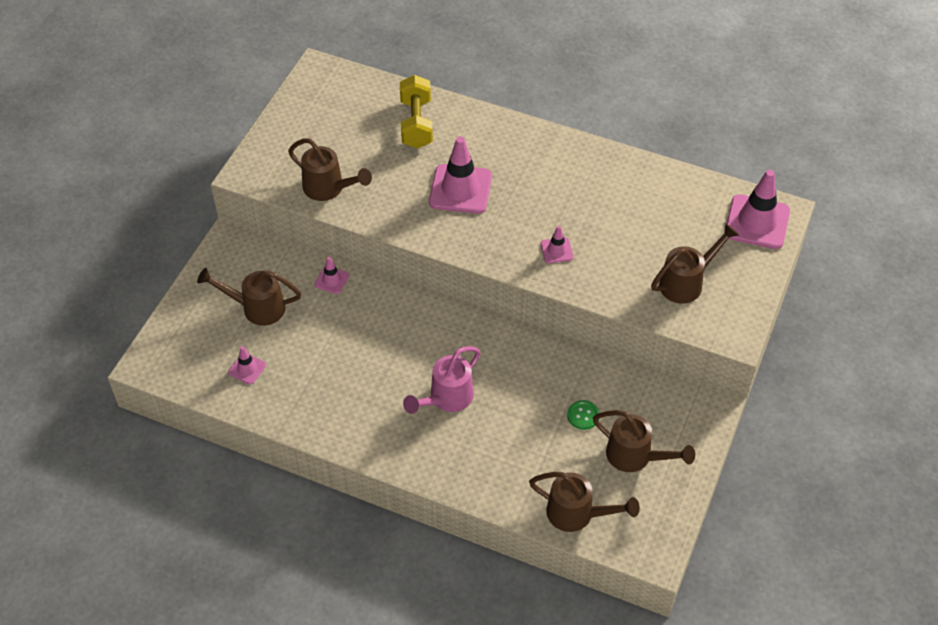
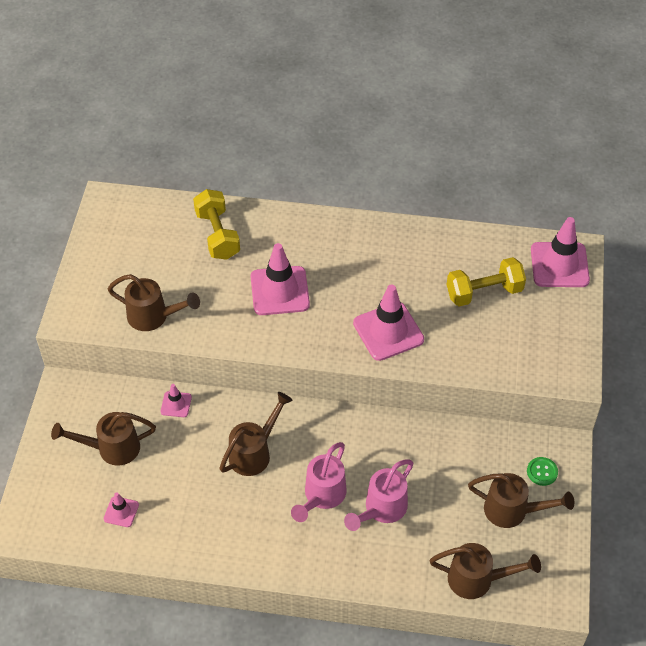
camera: 15 degrees left, 0 degrees up
pink traffic cone [541,226,574,264] -> pink traffic cone [353,284,424,361], size x2.04
green button [567,400,600,430] -> green button moved to [527,457,558,486]
brown watering can [651,224,739,304] -> brown watering can moved to [219,392,293,476]
none -> pink watering can [344,459,413,531]
none -> yellow dumbbell [447,257,526,306]

